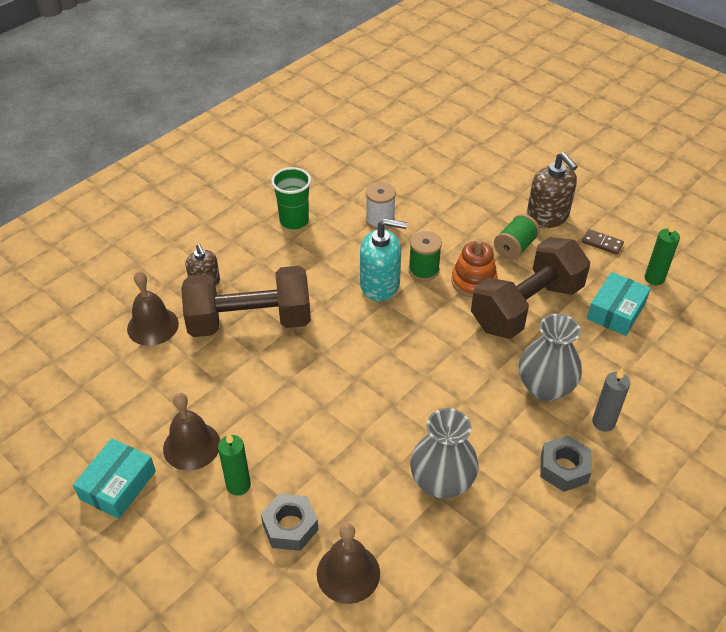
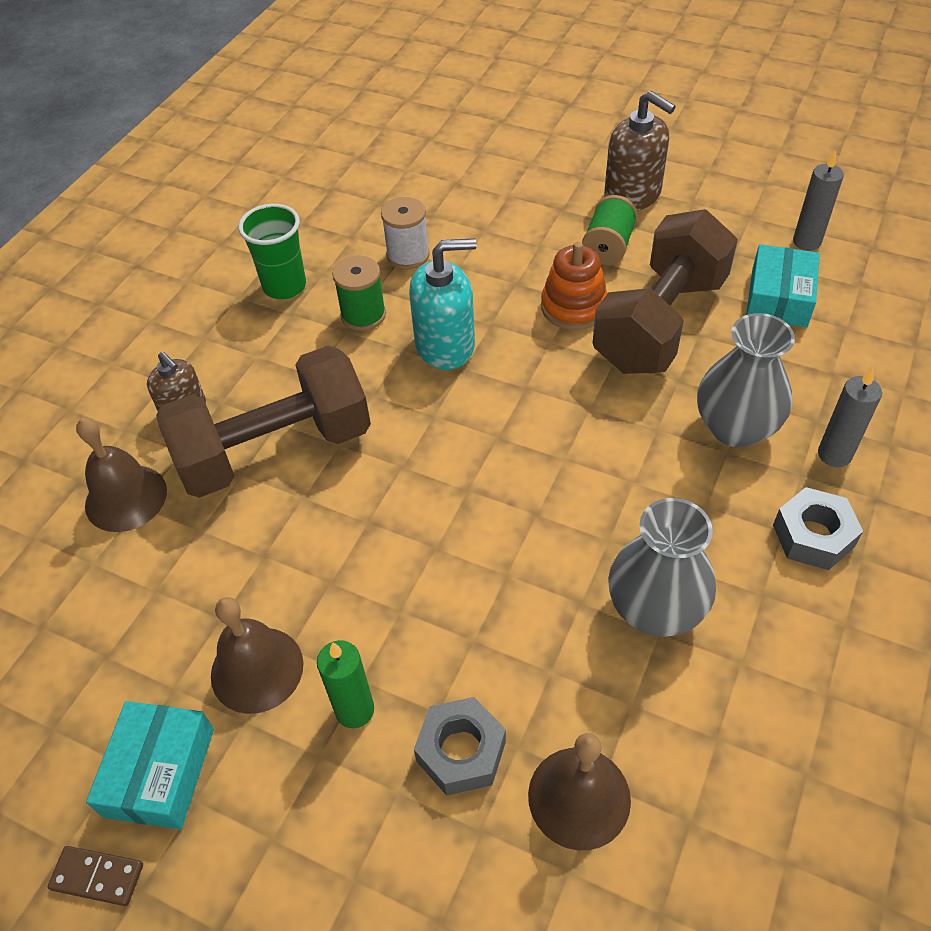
camera: 15 degrees left, 5 degrees up
green spool [408,231,442,281] -> green spool moved to [332,256,386,331]
brown domino [582,229,624,255] -> brown domino moved to [48,846,143,906]
green candle [645,222,680,285] -> grey candle [793,150,844,251]

